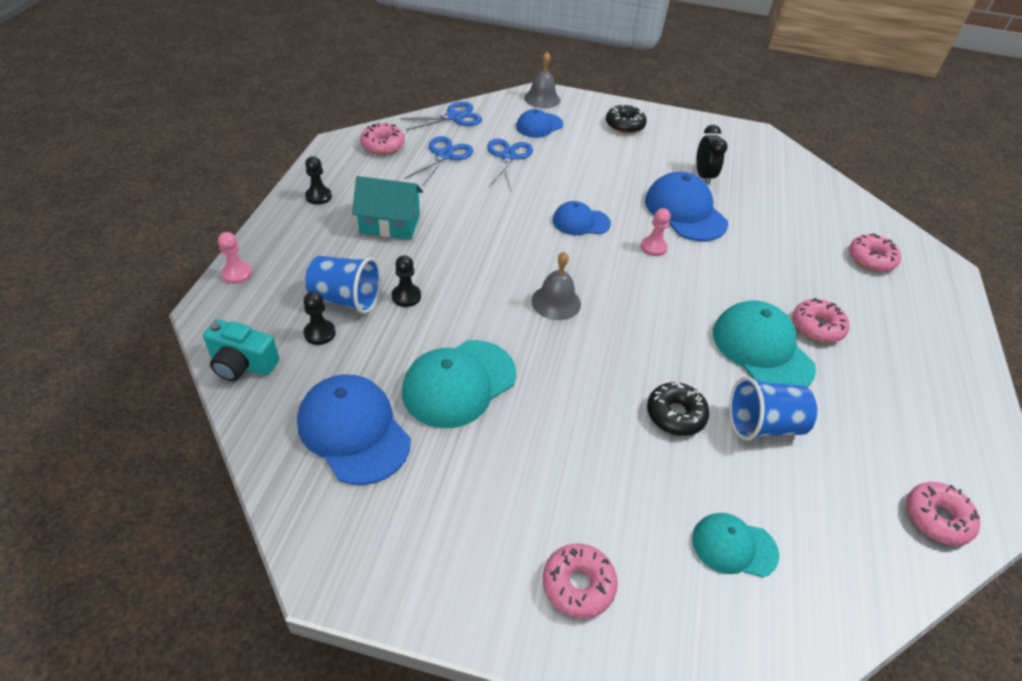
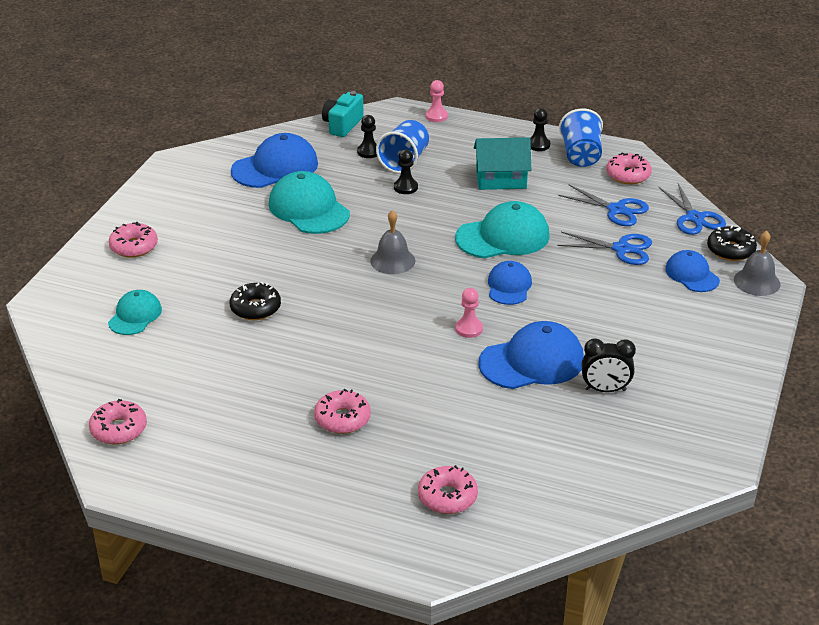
camera: 100 degrees right, 10 degrees down
turquoise house [352,176,423,239] -> turquoise house turned 75 degrees clockwise [474,137,531,190]
black donut [606,104,647,134] -> black donut moved to [707,226,757,261]
turquoise cap [713,300,816,387] -> turquoise cap moved to [455,201,550,258]
blue cup [729,377,817,441] -> blue cup moved to [559,108,603,167]

